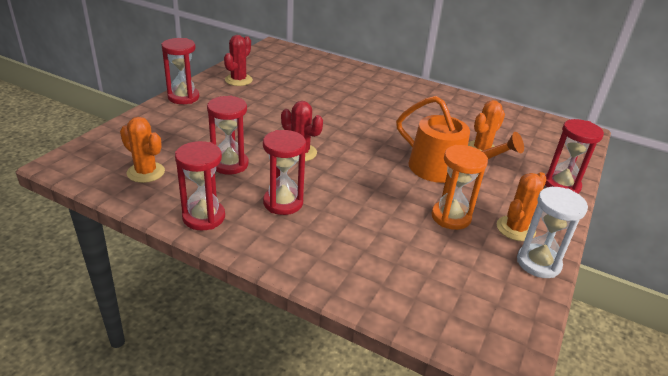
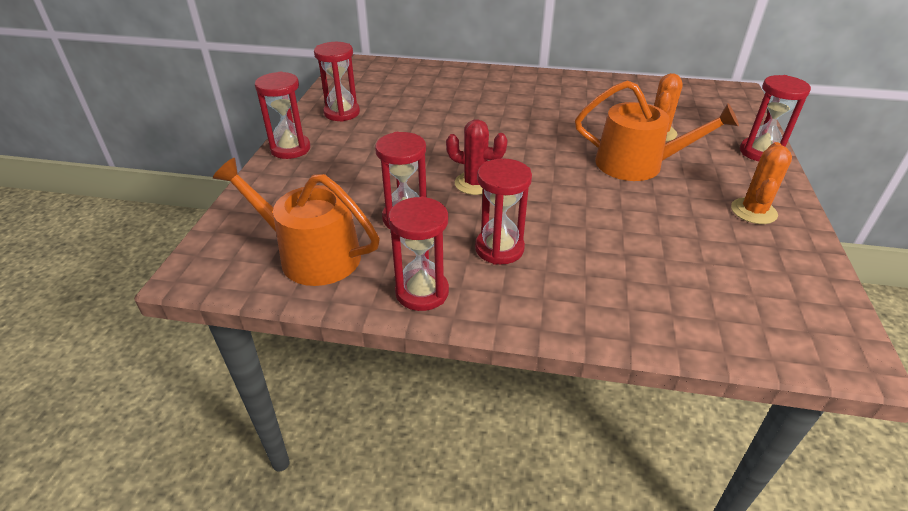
camera: 15 degrees left, 5 degrees up
orange cactus [120,117,165,183] -> orange watering can [213,158,380,286]
red cactus [224,35,253,86] -> red hourglass [314,42,360,122]
orange hourglass [431,145,488,230] -> none
white hourglass [517,187,588,278] -> none

